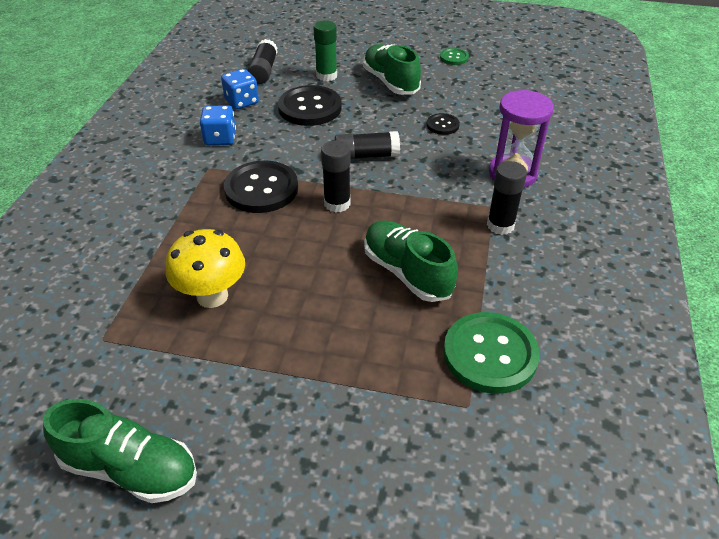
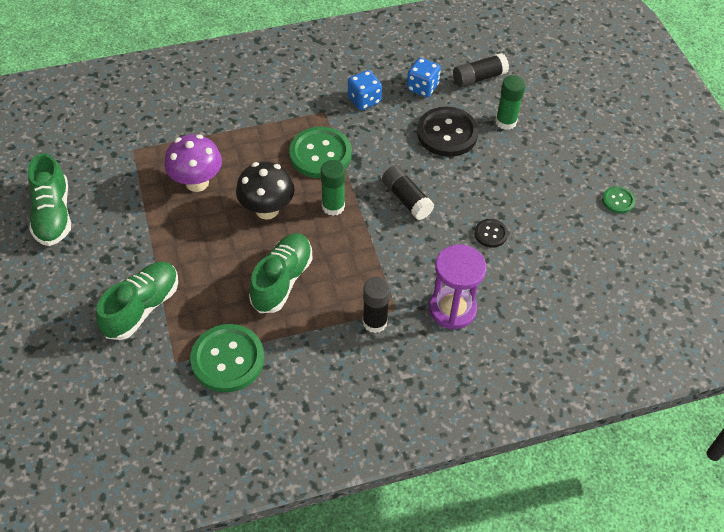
camera: 60 degrees right, 10 degrees up
yellow mushroom [166,229,245,308] -> purple mushroom [164,134,222,192]
black button [224,160,298,213] -> green button [289,127,352,178]
black glue stick [321,140,351,213] -> green glue stick [320,160,345,216]
green shoe [363,44,421,95] -> green shoe moved to [96,262,178,340]
none -> black mushroom [236,161,295,220]

